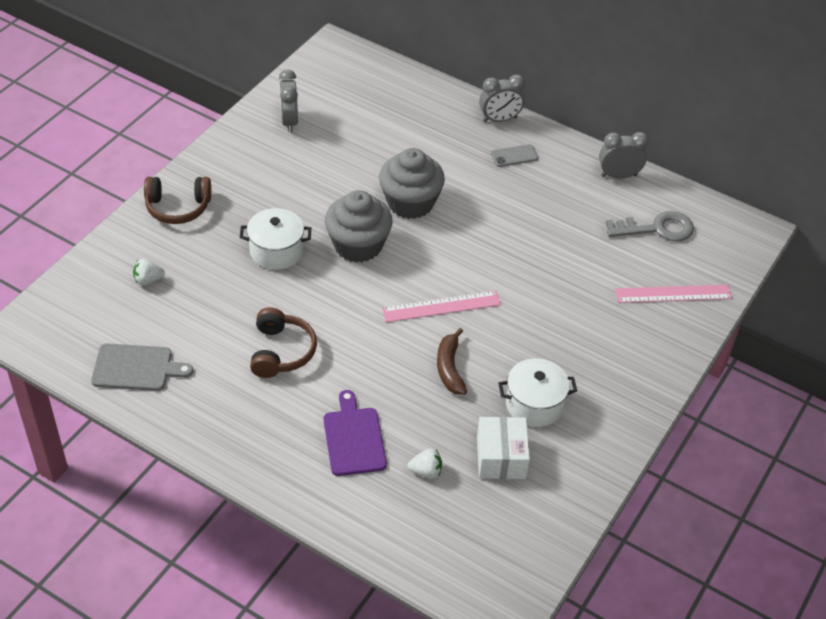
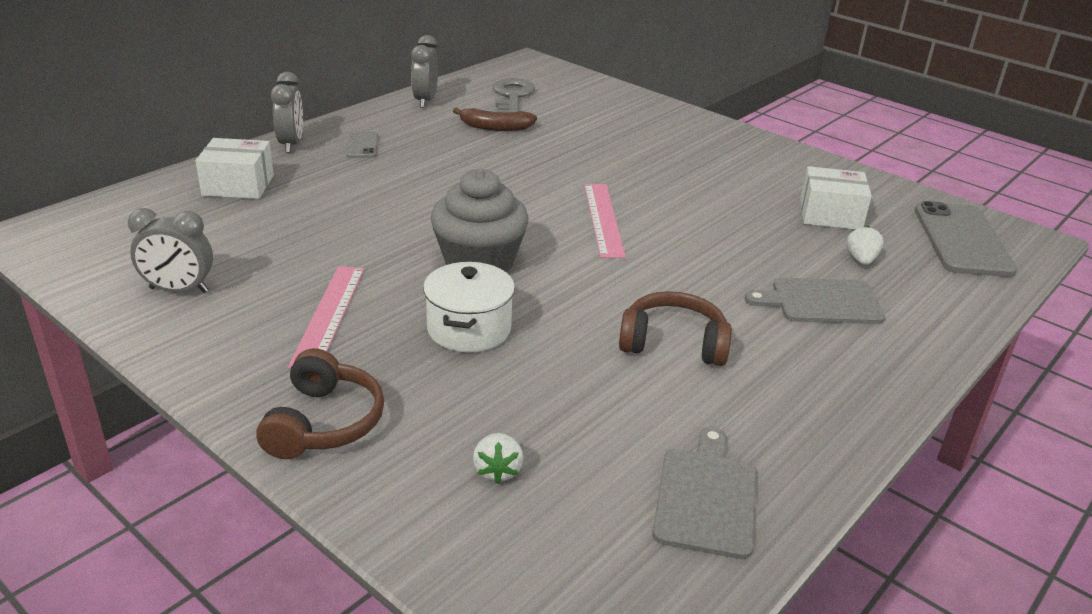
camera: 80 degrees left, 15 degrees down
purple cutting board [323,390,387,476] -> grey cutting board [745,277,885,324]
grey cupcake [379,148,445,219] -> none
brown banana [437,328,467,395] -> brown banana moved to [453,108,537,131]
white pot [498,359,577,427] -> none
pink ruler [615,285,732,303] -> pink ruler moved to [288,266,364,369]
none -> white box [195,138,274,199]
none -> grey phone [915,201,1017,277]

